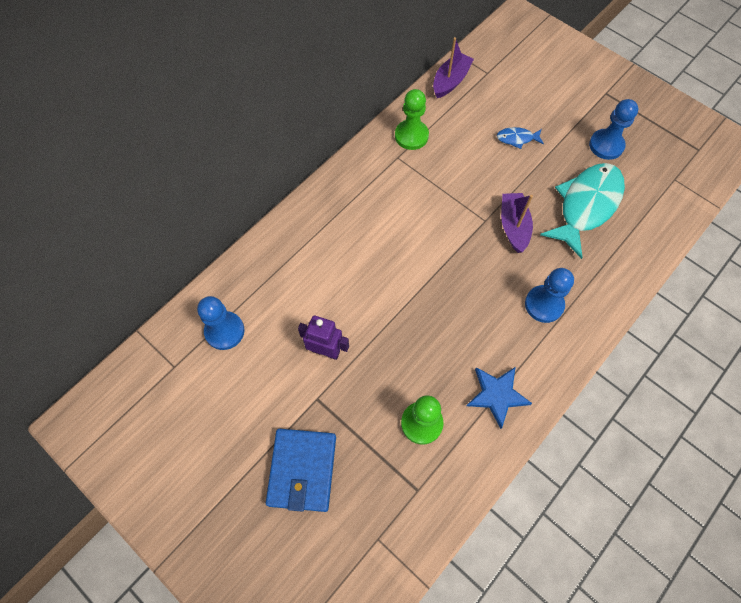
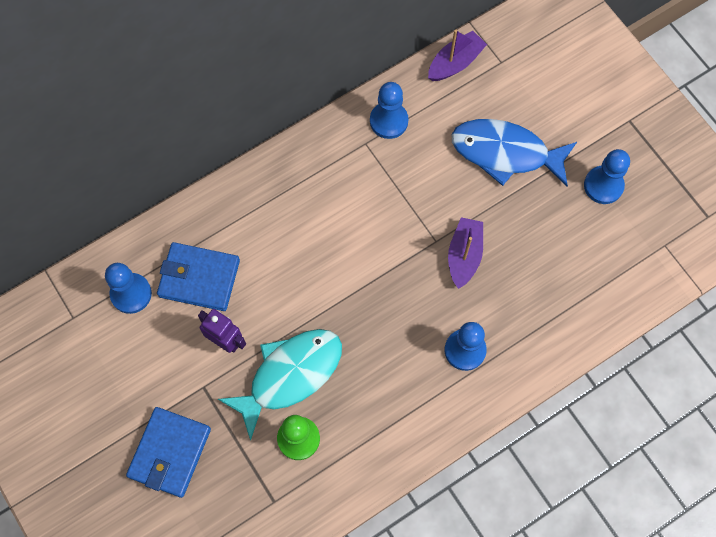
camera: 15 degrees right, 5 degrees up
green pawn [395,89,429,150] -> blue pawn [370,82,408,139]
blue star [466,367,532,429] -> none
blue fish [497,127,544,149] -> blue fish [451,119,577,186], size x2.31
turquoise fish [540,163,625,259] -> turquoise fish moved to [218,329,342,441]
none -> blue wallet [157,242,240,311]

